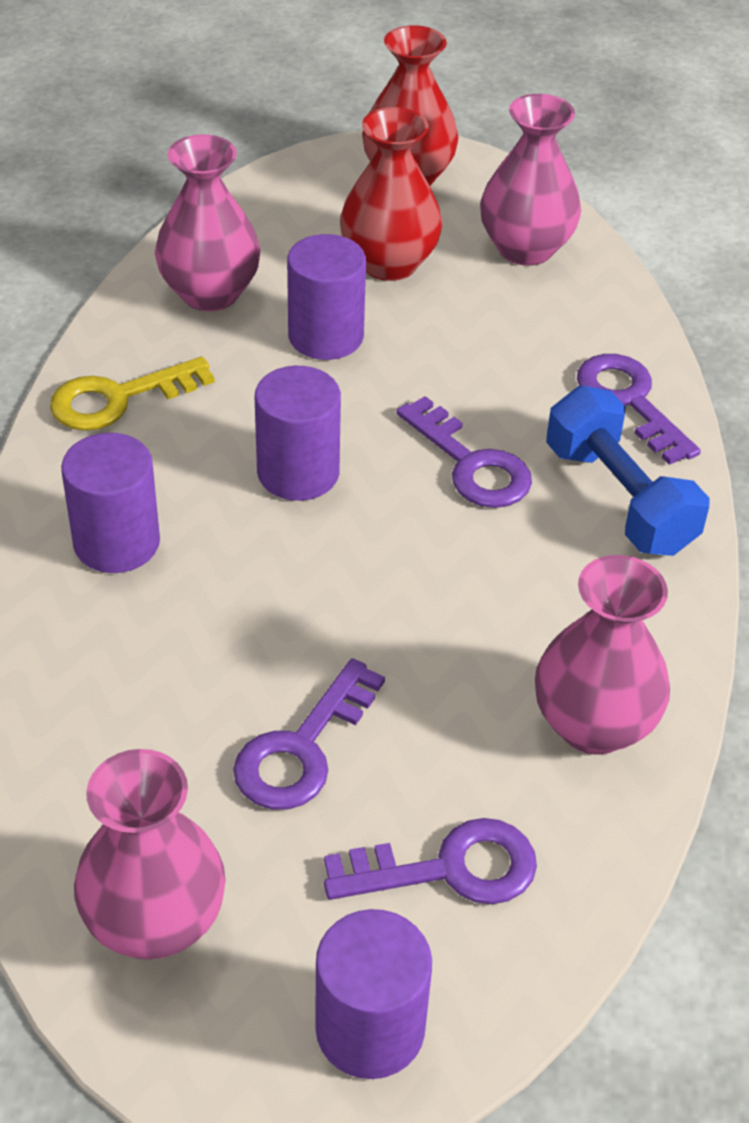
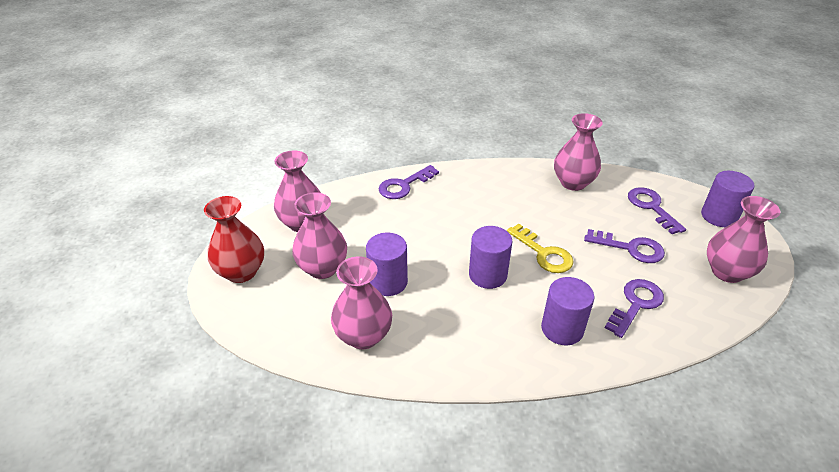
camera: 100 degrees left, 5 degrees down
yellow key [50,357,215,431] -> yellow key moved to [507,224,574,273]
red vase [340,107,442,281] -> pink vase [292,192,347,279]
purple key [396,396,532,508] -> purple key moved to [605,279,664,338]
blue dumbbell [546,386,710,556] -> none

